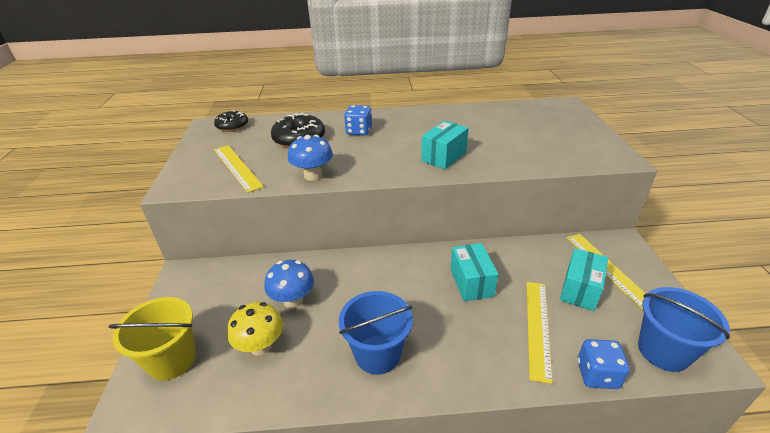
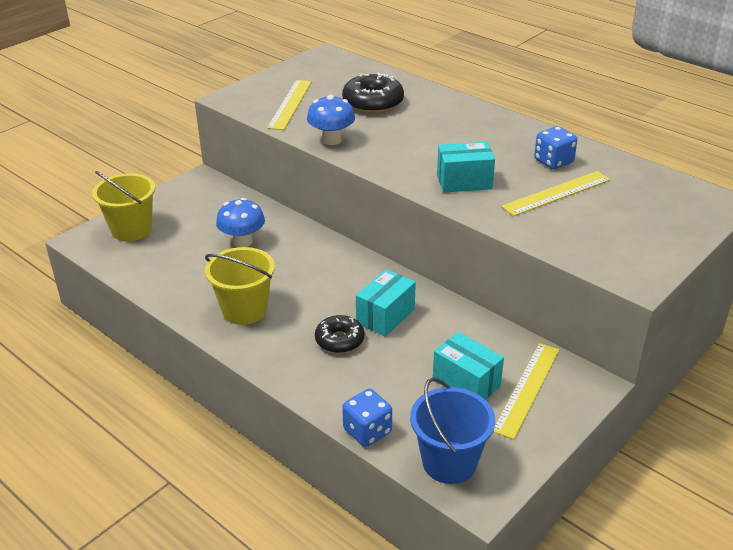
camera: 45 degrees right, 0 degrees up
black donut [214,110,248,132] -> black donut moved to [315,315,364,353]
yellow mushroom [227,302,283,356] -> none
blue bucket [339,291,413,375] -> yellow bucket [205,247,275,325]
blue dice [344,105,372,136] -> blue dice moved to [534,126,577,169]
yellow ruler [527,282,553,384] -> yellow ruler moved to [501,171,610,216]
turquoise box [560,248,608,311] -> turquoise box turned 60 degrees clockwise [433,332,504,400]

